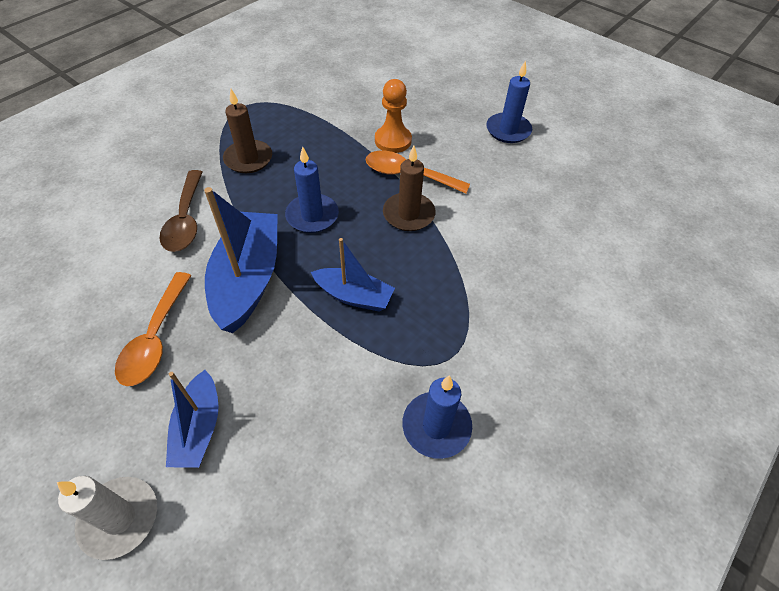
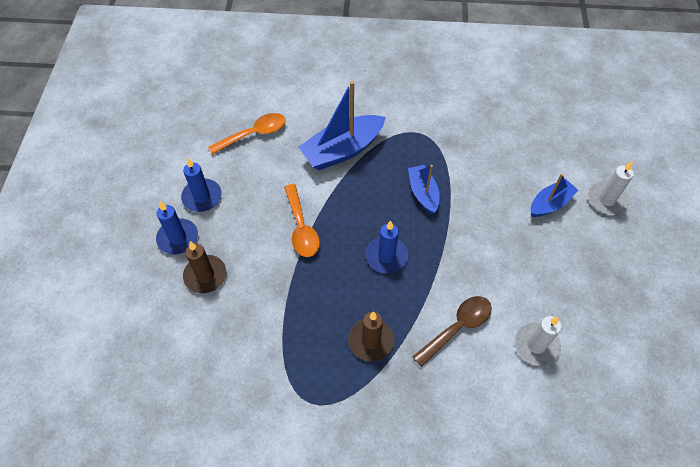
camera: 125 degrees left, 5 degrees up
orange spoon [115,272,192,386] -> orange spoon moved to [208,113,286,154]
blue boat [204,187,278,333] -> blue boat moved to [298,81,386,170]
orange pawn [375,79,412,153] -> none
brown candle [383,146,436,231] -> brown candle moved to [183,241,226,293]
blue candle [402,375,472,459] -> blue candle moved to [156,201,198,255]
none -> white candle [515,316,562,366]

